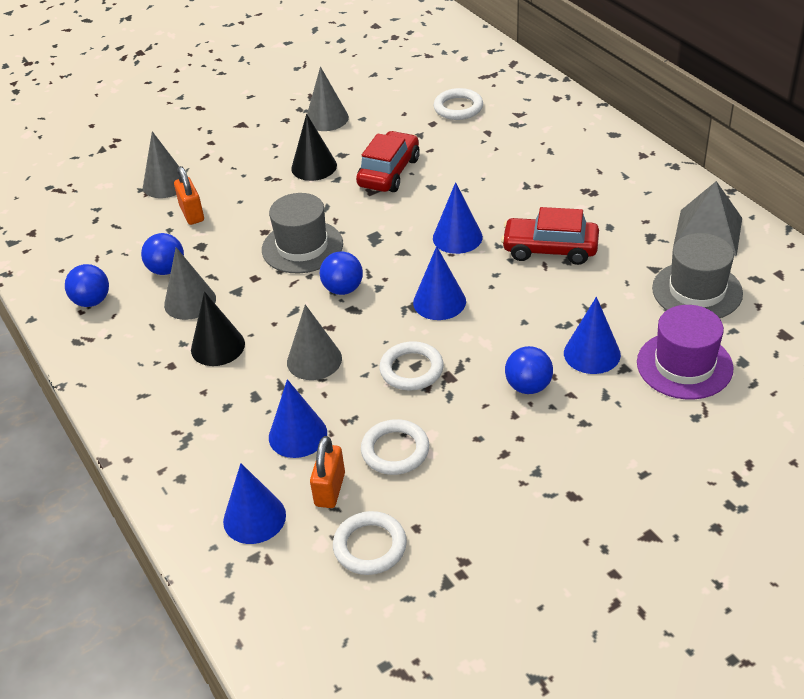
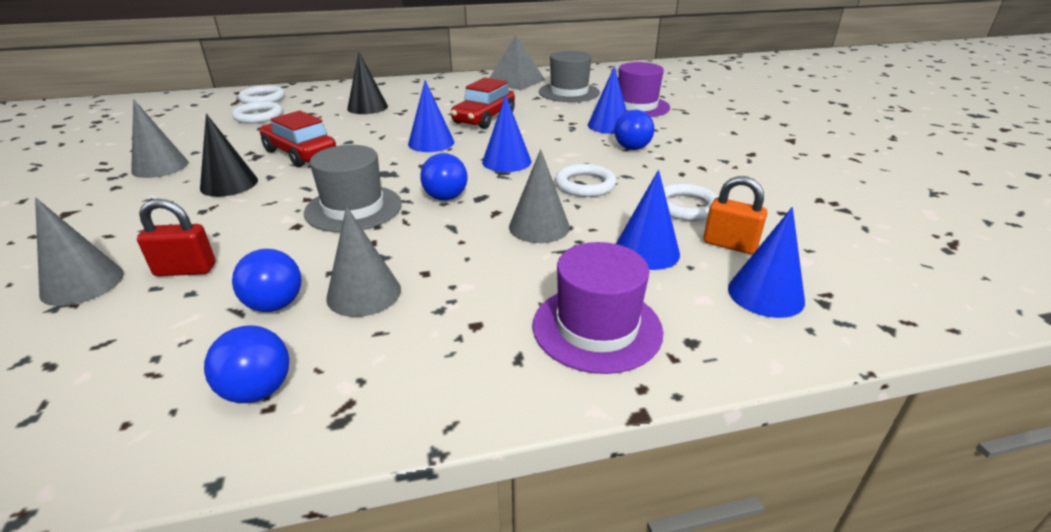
camera: 75 degrees left, 10 degrees down
orange padlock [174,166,204,225] -> red padlock [137,199,216,276]
black cone [191,291,245,366] -> black cone moved to [347,52,388,114]
white ring [333,511,407,575] -> white ring moved to [238,85,285,104]
none -> purple hat [532,242,664,374]

